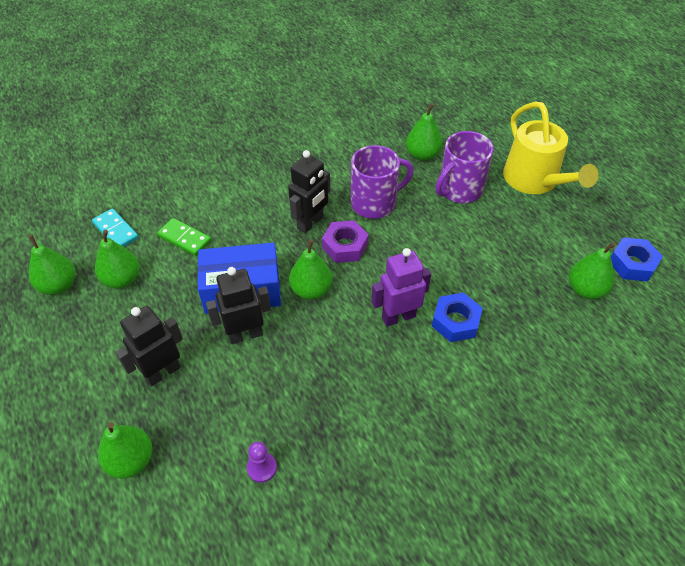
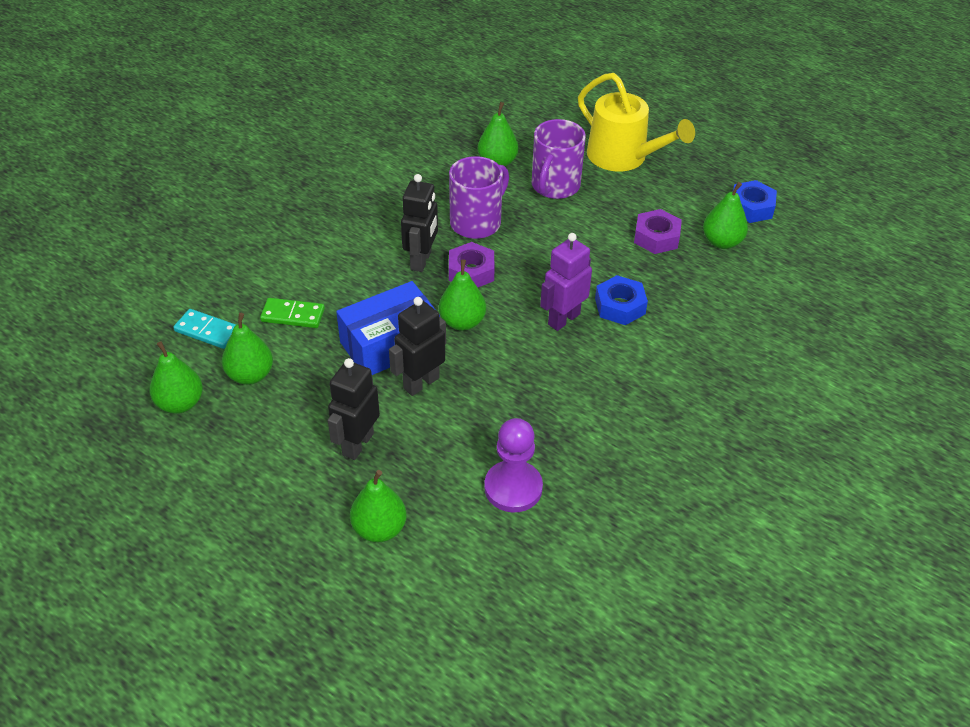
camera: 25 degrees left, 5 degrees down
purple pawn [247,442,277,483] -> purple pawn [484,418,543,513], size x1.86
none -> purple nut [634,209,682,254]

